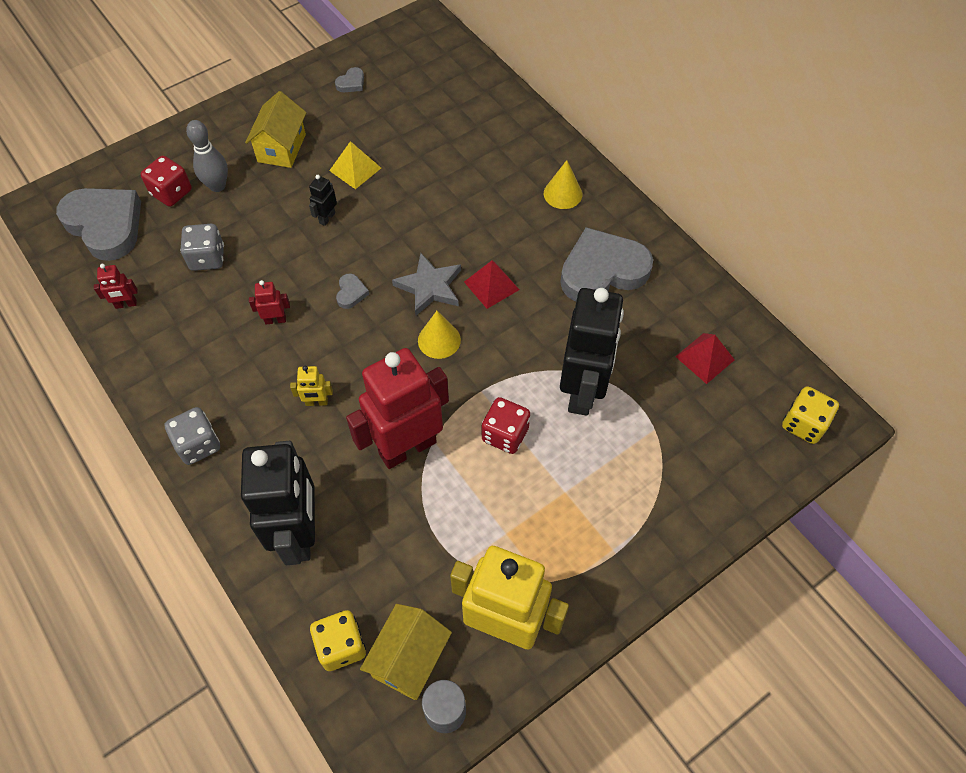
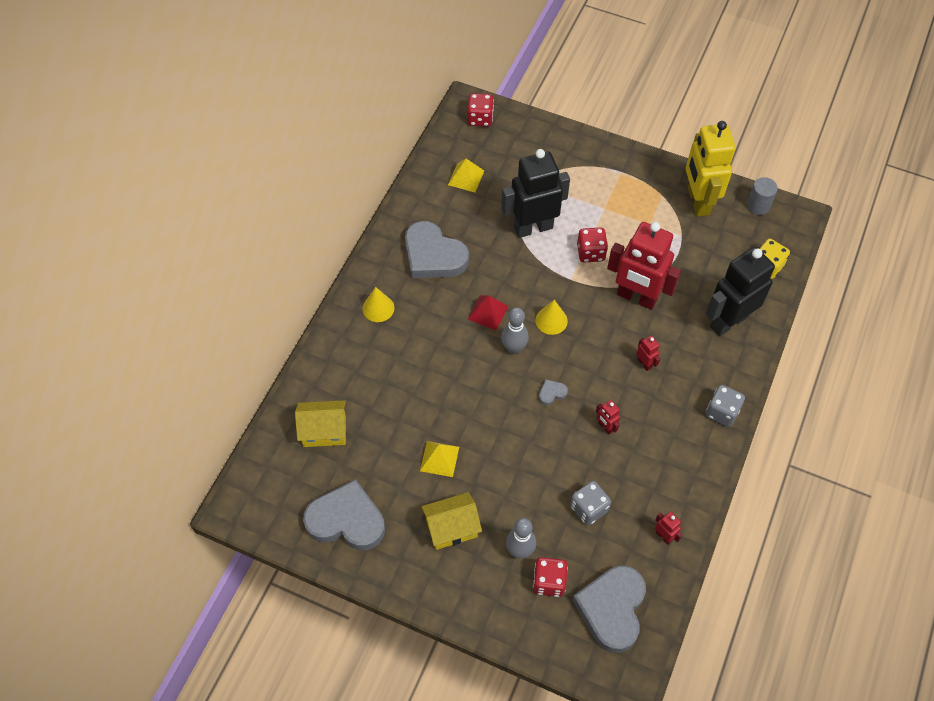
camera: 120 degrees left, 0 degrees up
yellow robot [290,366,333,406] -> red robot [637,336,660,371]
black robot [309,175,337,226] -> none
grey heart [335,67,364,92] -> grey heart [303,479,385,550], size x2.50
yellow house [360,604,452,700] -> yellow house moved to [295,400,346,447]
grey star [392,253,461,316] -> grey bowling pin [501,307,529,354]
red pyramid [675,333,735,384] -> yellow pyramid [448,159,484,192]
yellow dice [782,386,839,444] -> red dice [467,93,494,127]

